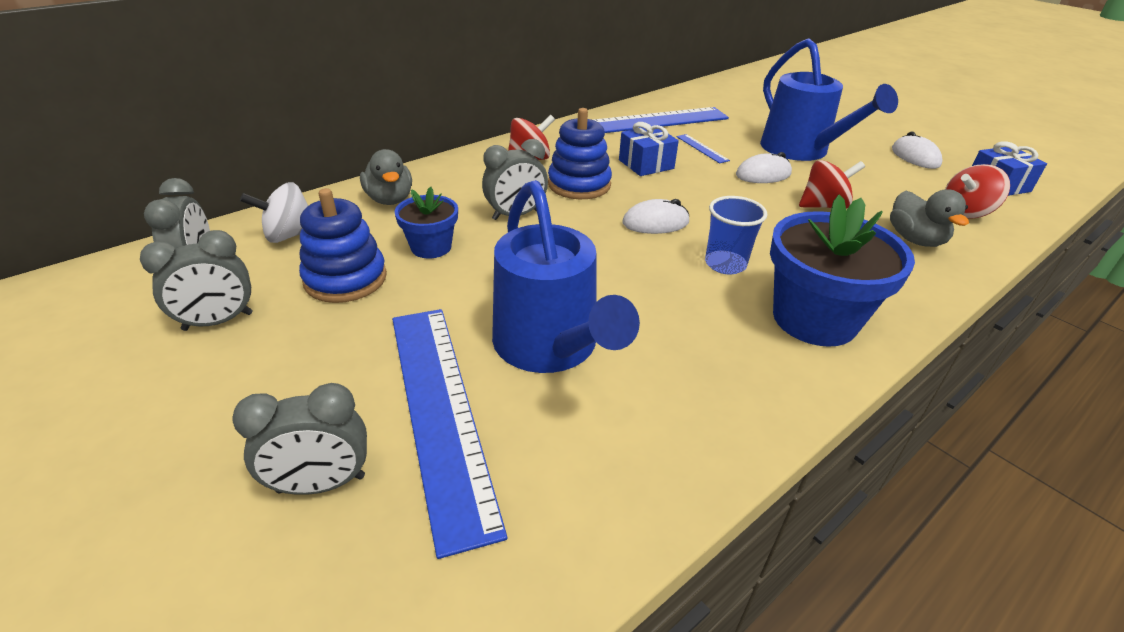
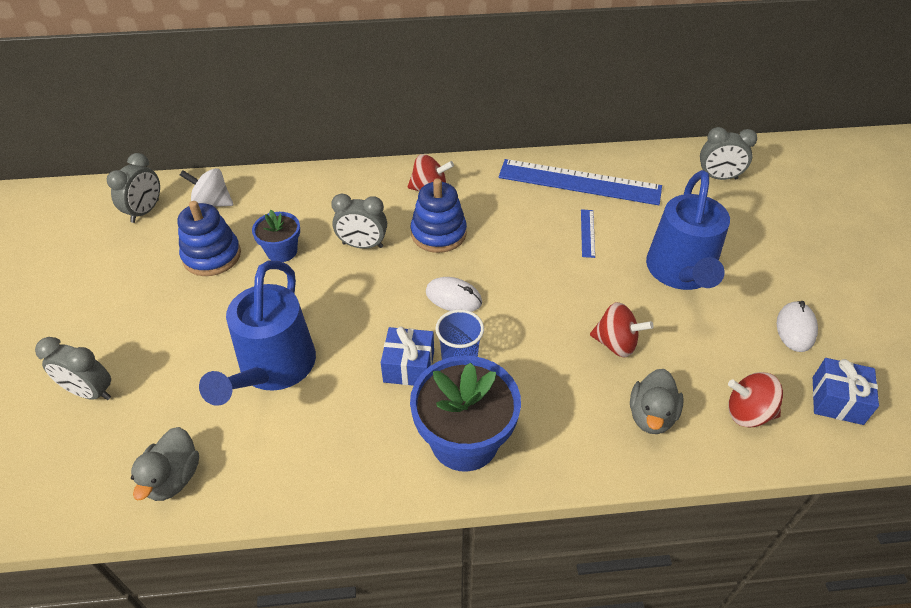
camera: 35 degrees right, 10 degrees up
grey clock [140,230,253,331] -> grey clock moved to [700,127,757,180]
grey duck [360,149,412,205] -> grey duck moved to [131,427,199,501]
blue ruler [392,309,507,559] -> none
blue gift [619,122,679,176] -> blue gift moved to [381,326,434,386]
white mouse [736,152,792,183] -> none

